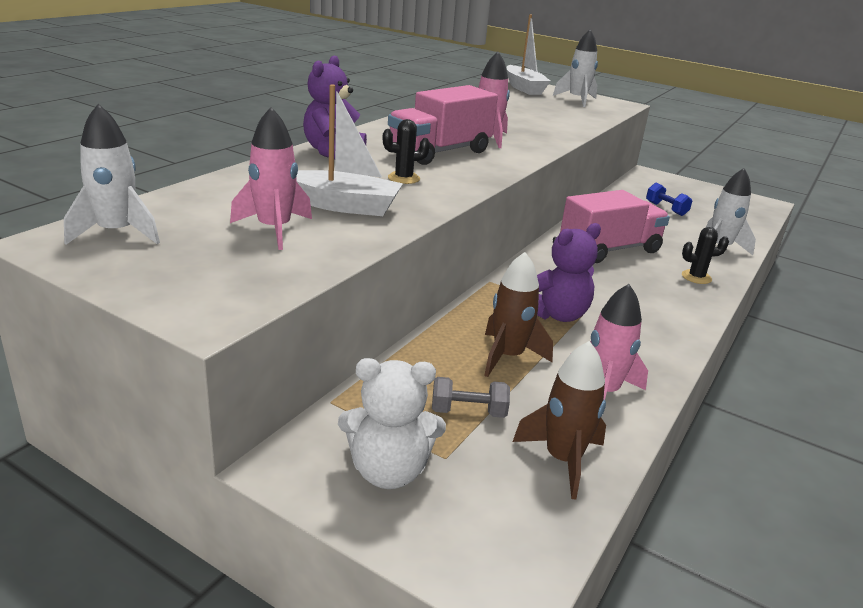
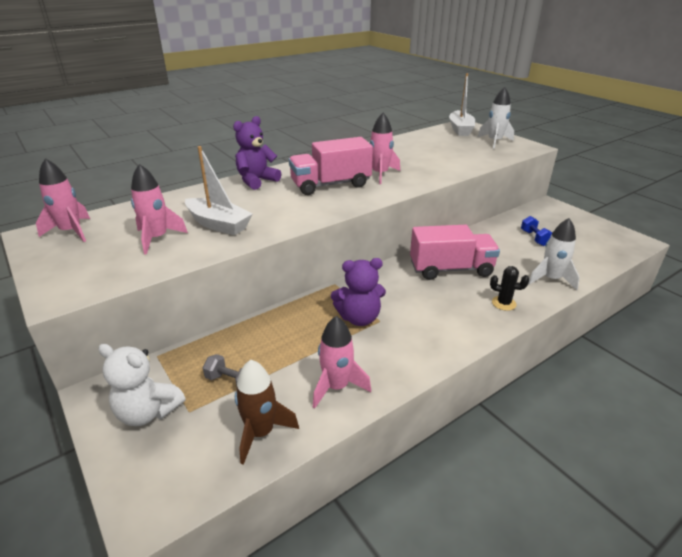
camera: 25 degrees right, 5 degrees up
white rocket [64,104,160,245] -> pink rocket [36,158,90,242]
black cactus [383,119,430,184] -> none
brown rocket [484,252,553,377] -> none

